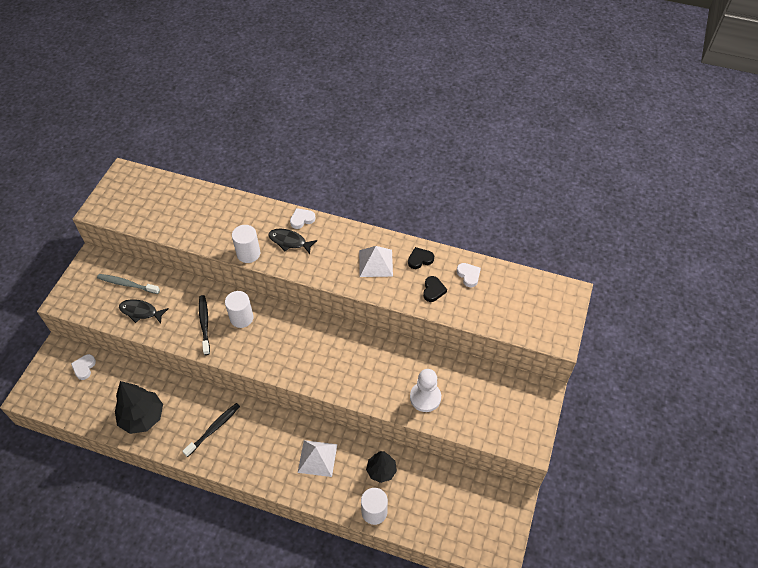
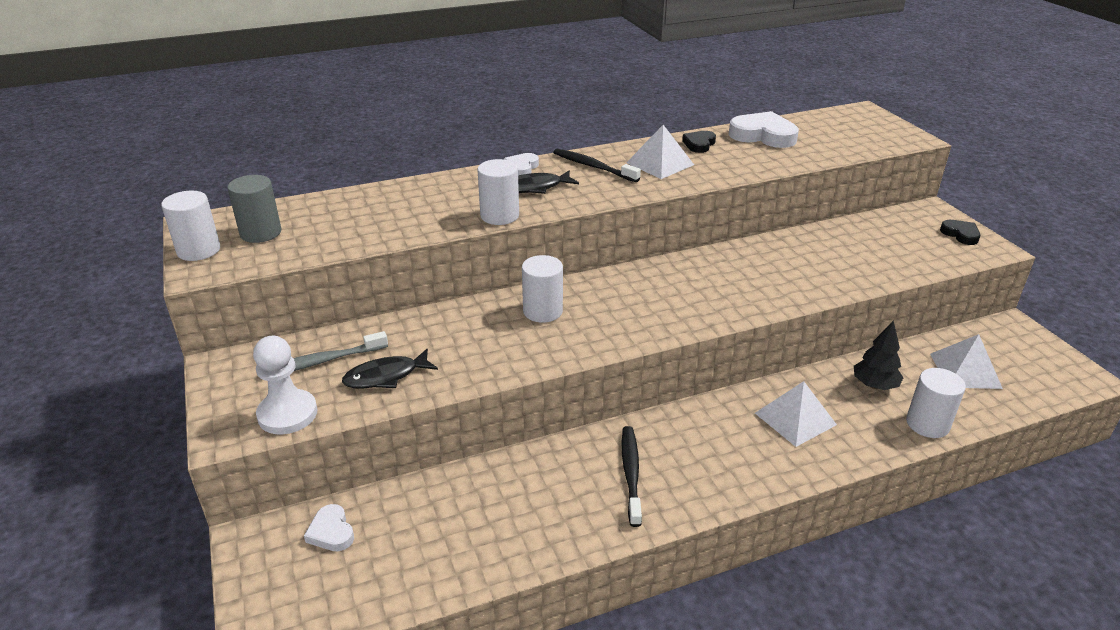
camera: 40 degrees left, 20 degrees down
black tree [115,381,163,434] -> none
black toothbrush [199,295,210,355] -> black toothbrush moved to [553,149,641,182]
white pawn [410,369,441,412] -> white pawn moved to [253,336,317,434]
black heart [423,276,447,302] -> black heart moved to [940,220,980,245]
white heart [457,263,481,287] -> white heart [728,111,799,148], size x1.81
none -> white cylinder [161,191,220,261]
none -> grey cylinder [227,175,281,243]
none -> white pyramid [930,334,1003,389]

